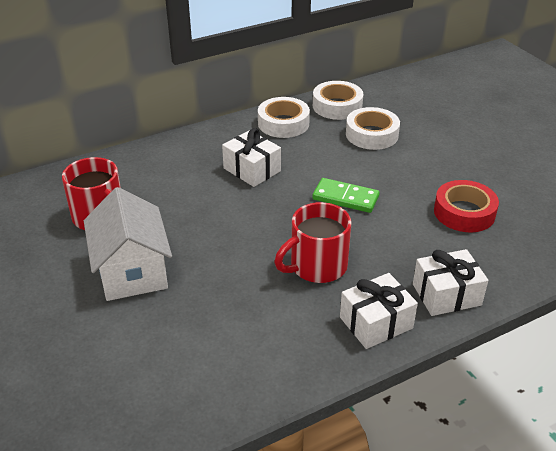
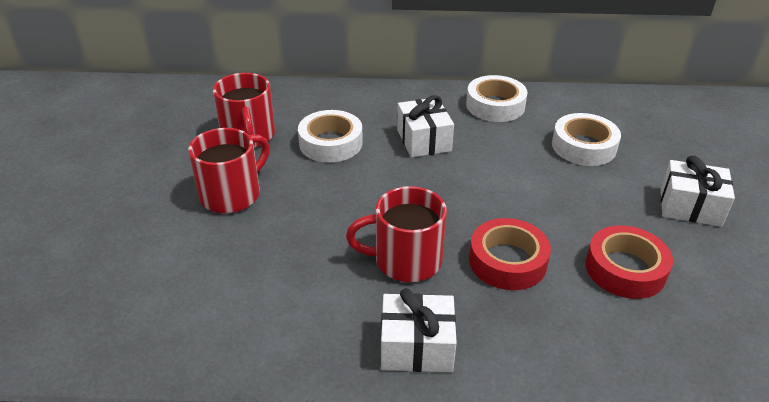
camera: 30 degrees right, 0 degrees up
white house [84,187,172,301] -> red mug [188,128,270,213]
green domino [312,178,380,213] -> none
white tape [313,81,363,120] -> white tape moved to [298,110,363,163]
white gift [413,249,489,316] -> white gift moved to [661,156,735,227]
none -> red tape [469,218,551,290]

